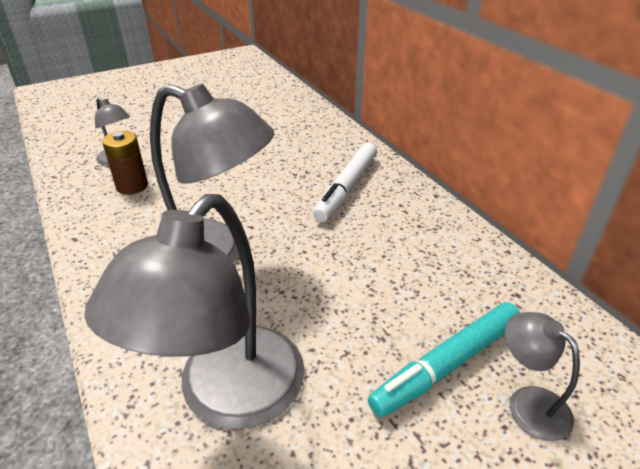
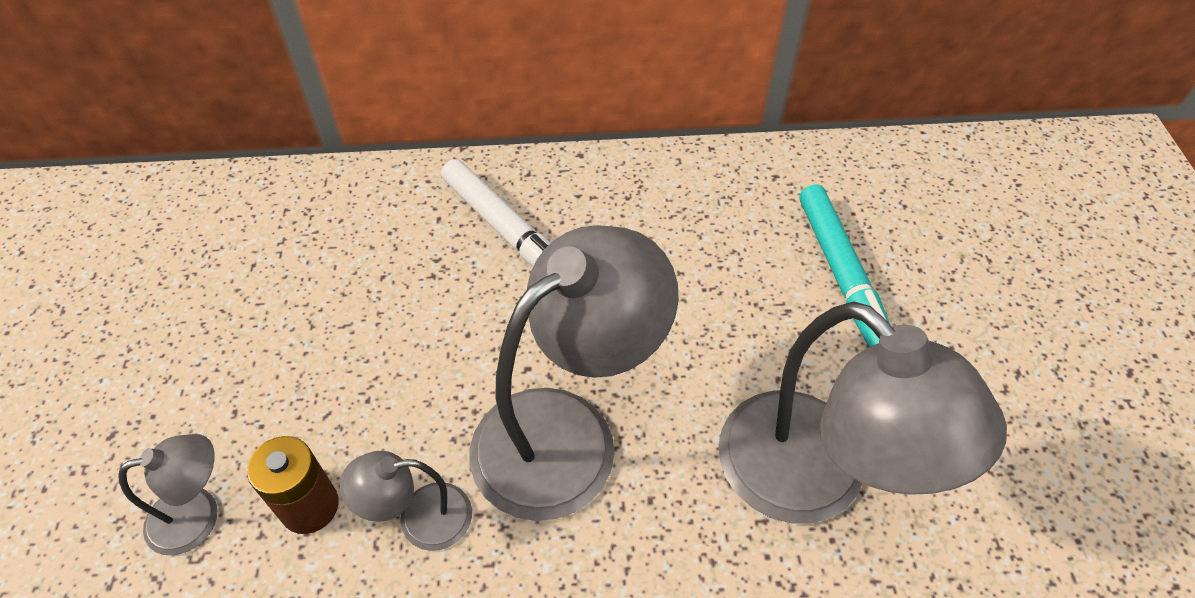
camera: 65 degrees left, 15 degrees up
grey lamp [505,312,580,441] -> grey lamp moved to [340,451,472,551]

